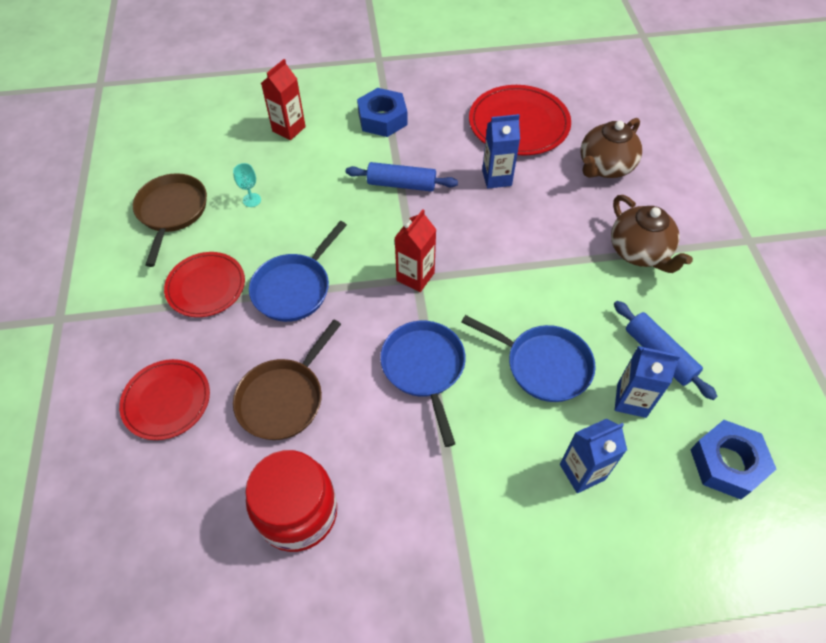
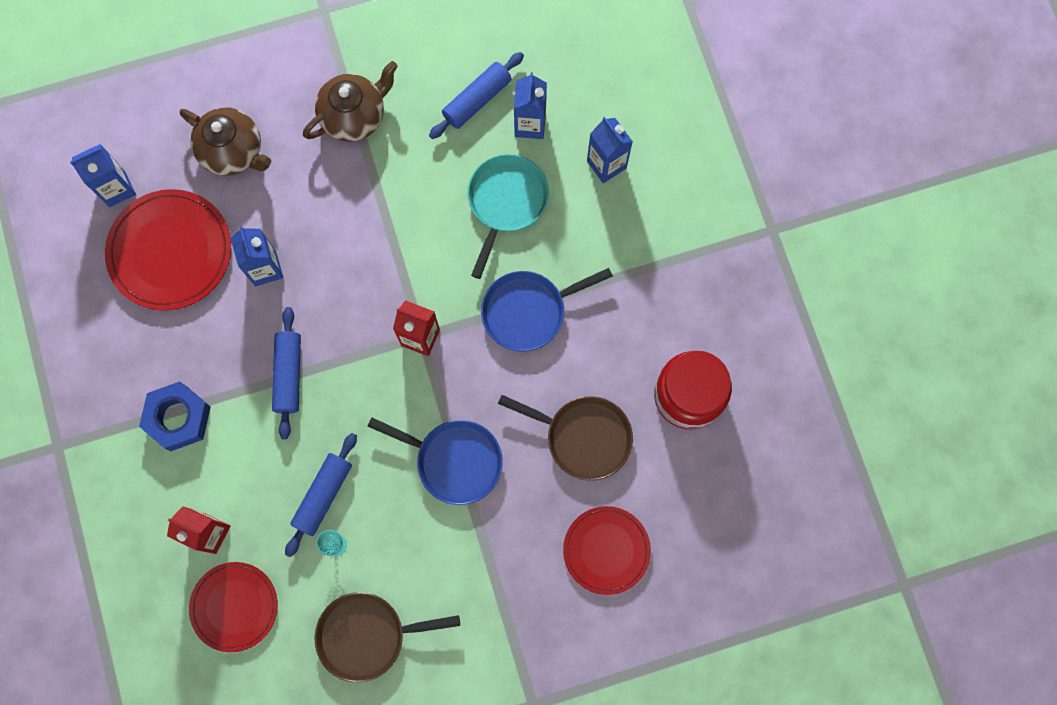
camera: 100 degrees left, 20 degrees up
red plate [164,252,245,317] -> red plate moved to [189,562,278,652]
blue pan [462,315,596,402] -> turquoise pan [467,154,549,279]
blue nut [690,420,776,499] -> none
none -> blue carton [70,144,136,207]
none -> blue rolling pin [285,433,357,557]

